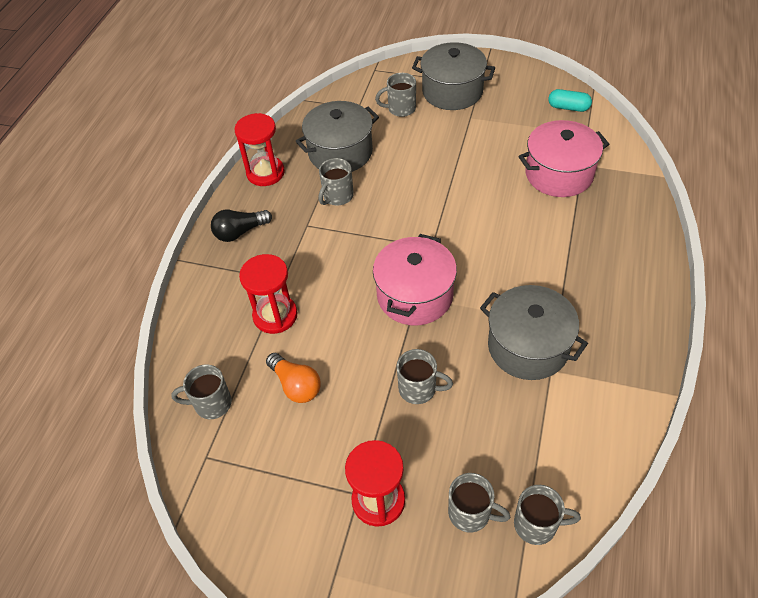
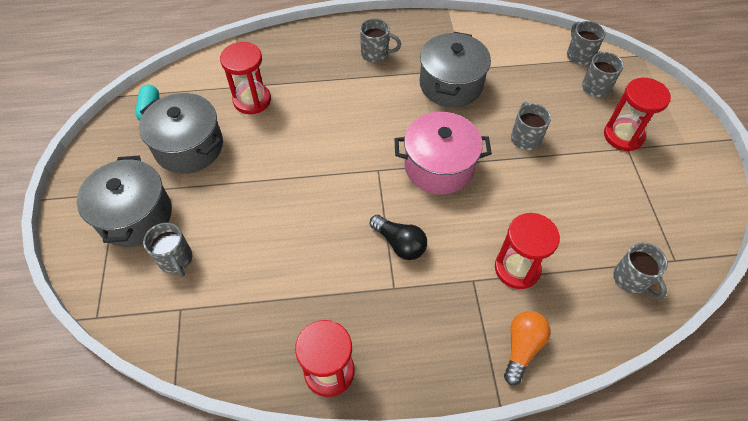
camera: 115 degrees left, 5 degrees up
black light bulb [211,209,272,242] -> black light bulb moved to [370,215,427,260]
orange light bulb [266,353,321,403] -> orange light bulb moved to [504,311,551,385]
grey pot [296,101,379,172] -> grey pot moved to [139,93,223,174]
grey mug [318,158,354,205] -> grey mug moved to [360,18,401,63]
pink pot [518,120,609,197] -> red hourglass [220,42,271,114]

